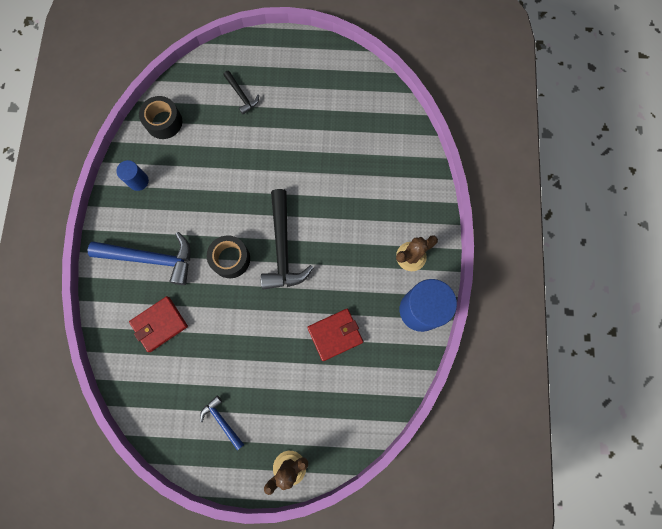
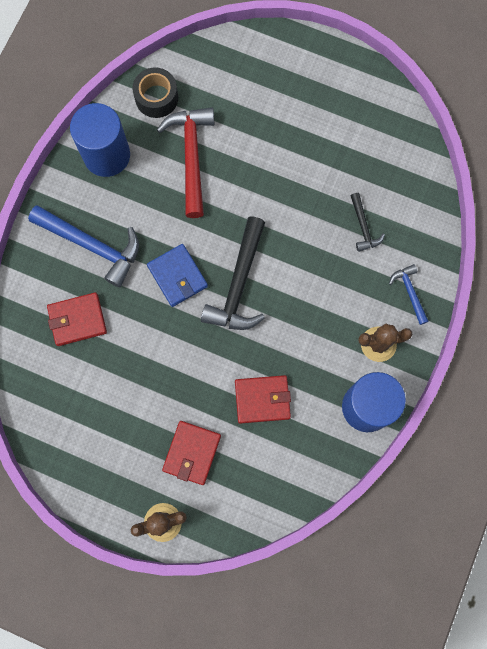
camera: 20 degrees right, 0 degrees up
blue cylinder [116,160,149,191] -> blue cylinder [70,103,130,177], size x1.98
blue hammer [200,396,244,450] -> blue hammer moved to [389,264,429,325]
black tape [207,235,250,278] -> blue wallet [147,244,208,307]
black hammer [223,71,259,114] -> black hammer moved to [351,193,385,252]
none -> red hammer [157,107,214,218]
none -> red wallet [162,421,221,485]

